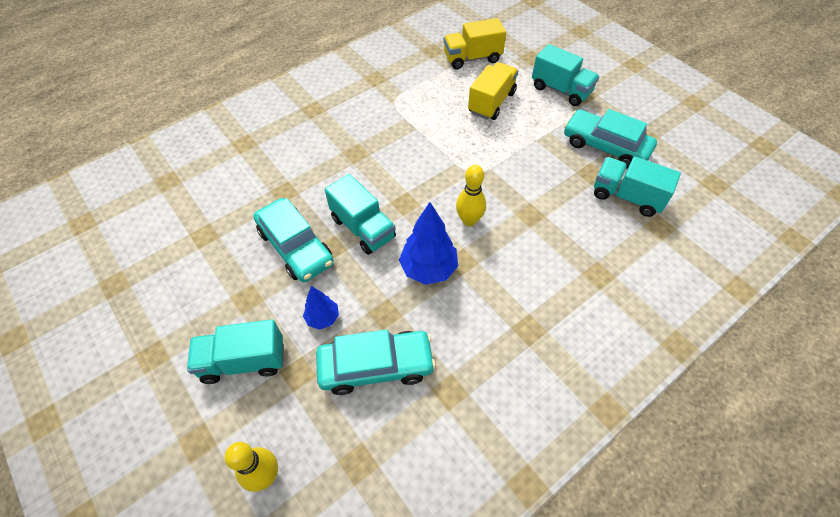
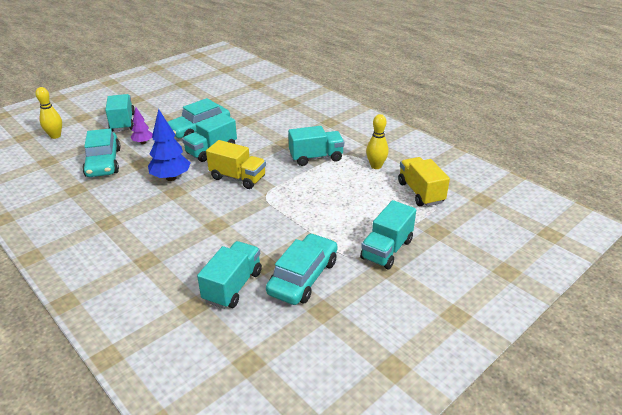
camera: 85 degrees right, 20 degrees down
blue tree [303,286,339,330] -> purple tree [131,107,153,144]
yellow bowling pin [456,165,486,226] -> yellow bowling pin moved to [366,114,389,169]
yellow truck [468,62,519,120] -> yellow truck moved to [206,140,266,189]
none -> turquoise truck [288,126,344,166]

